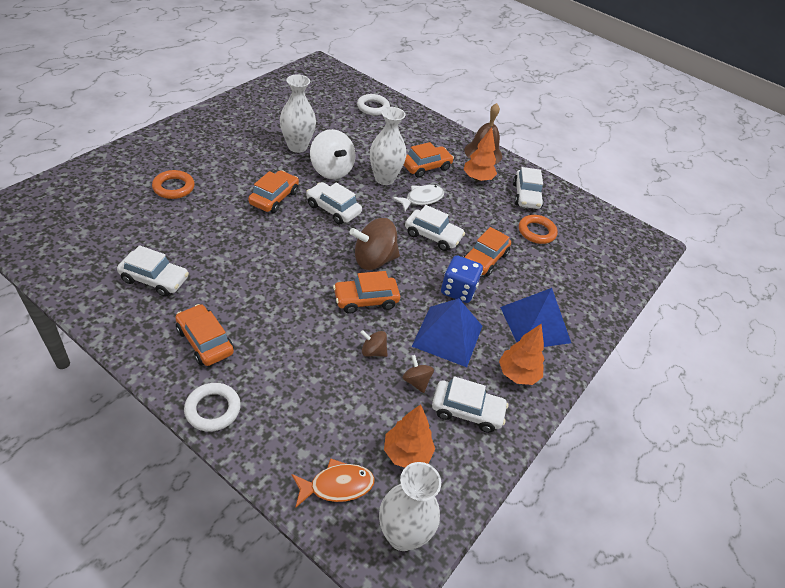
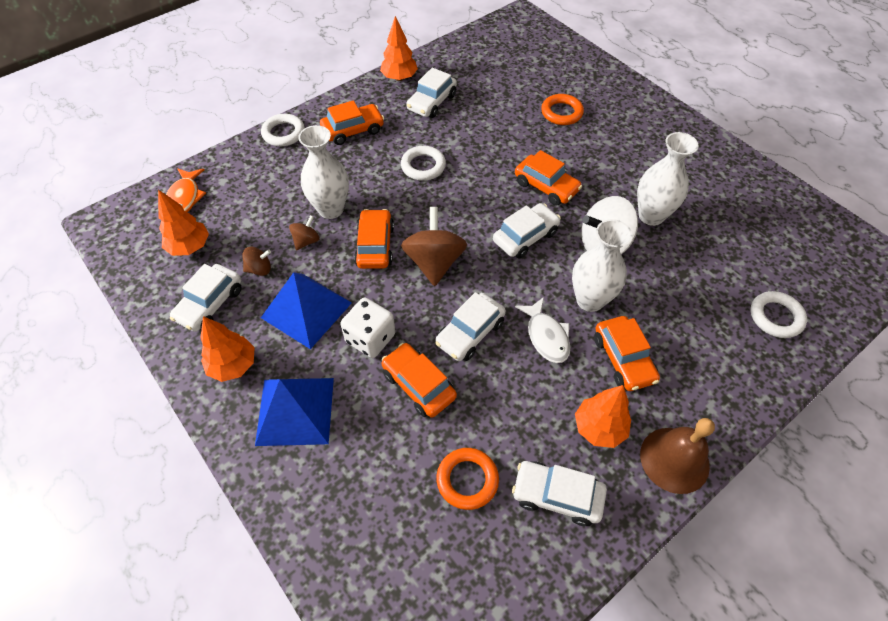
camera: 110 degrees right, 10 degrees up
white vase [379,462,441,551] -> white vase moved to [298,125,349,219]
blue dice [441,255,483,303] -> white dice [340,298,396,358]
none -> orange tree [380,16,418,81]
none -> white ring [401,146,446,181]

